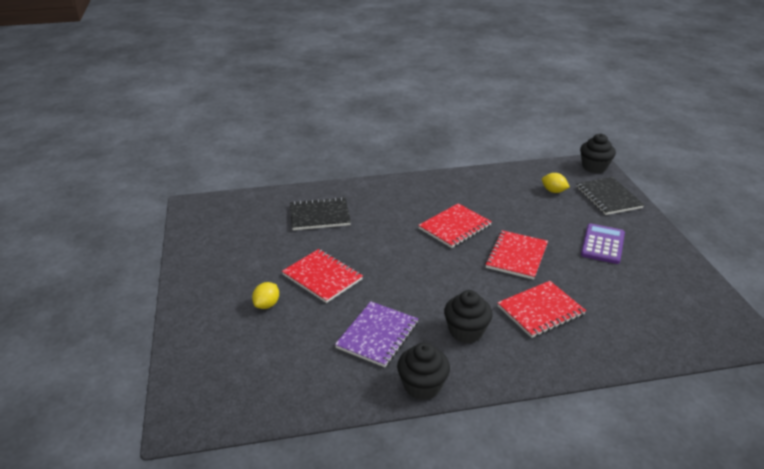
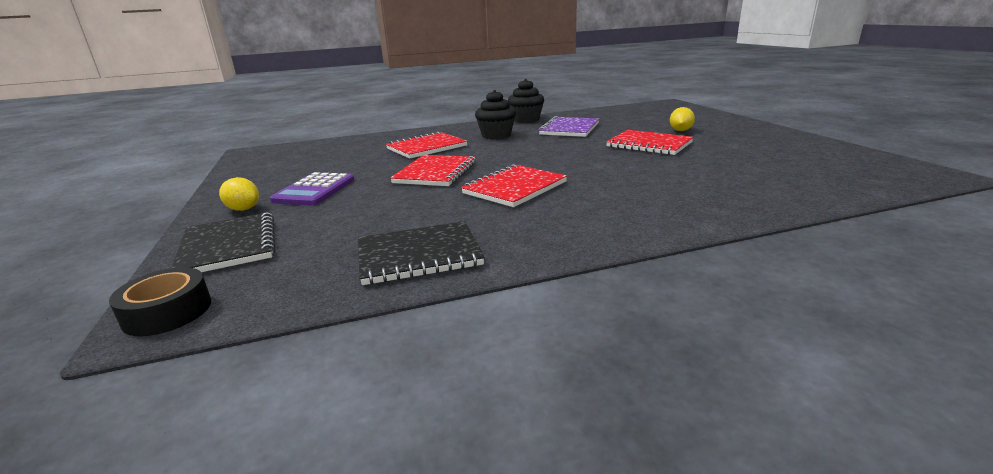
camera: 175 degrees right, 10 degrees down
black notebook [290,197,351,230] -> black notebook moved to [358,221,485,285]
yellow lemon [542,173,569,193] -> yellow lemon moved to [219,177,259,211]
black cupcake [580,134,616,173] -> black tape [109,267,211,336]

